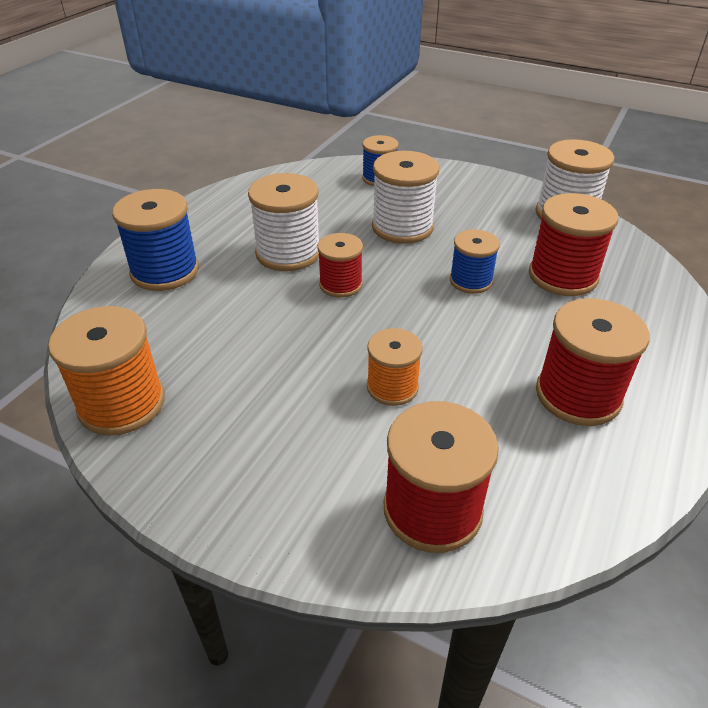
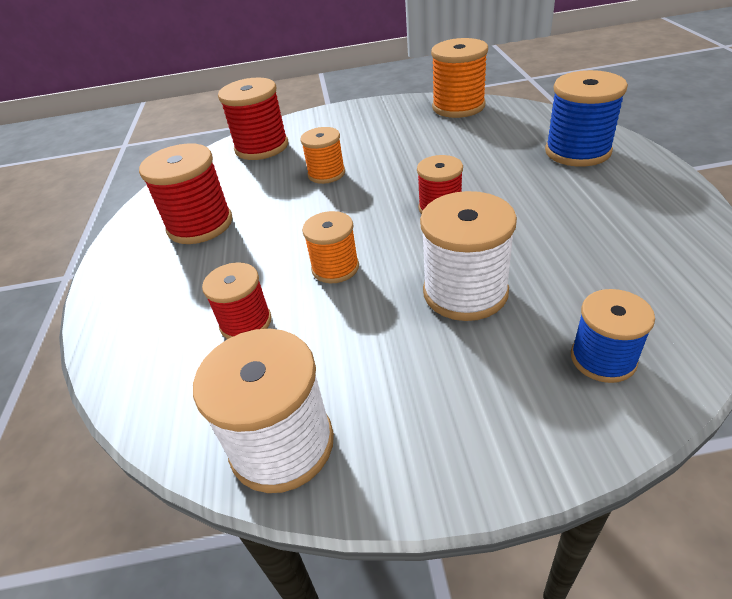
camera: 150 degrees right, 0 degrees up
white spool [248,173,319,271] -> none
blue spool [450,229,500,294] -> orange spool [302,211,359,283]
red spool [529,193,618,296] -> red spool [202,262,272,339], size x0.63

